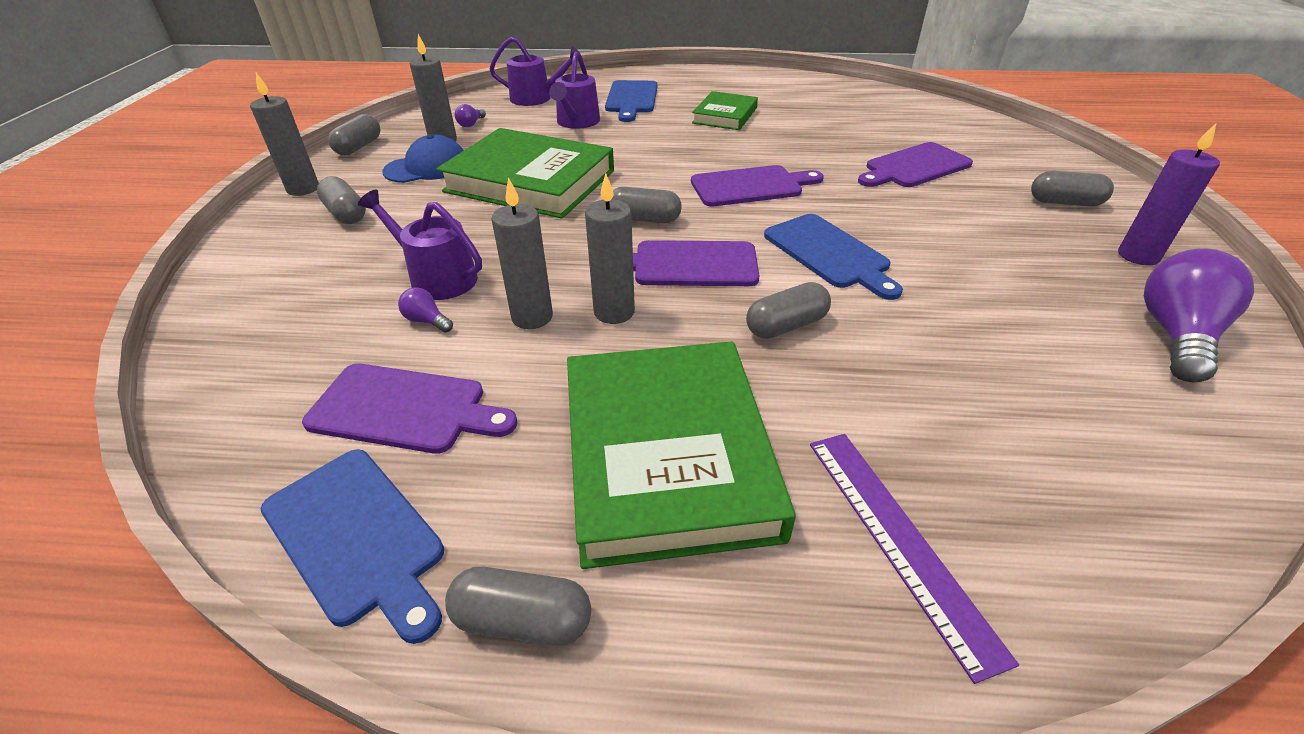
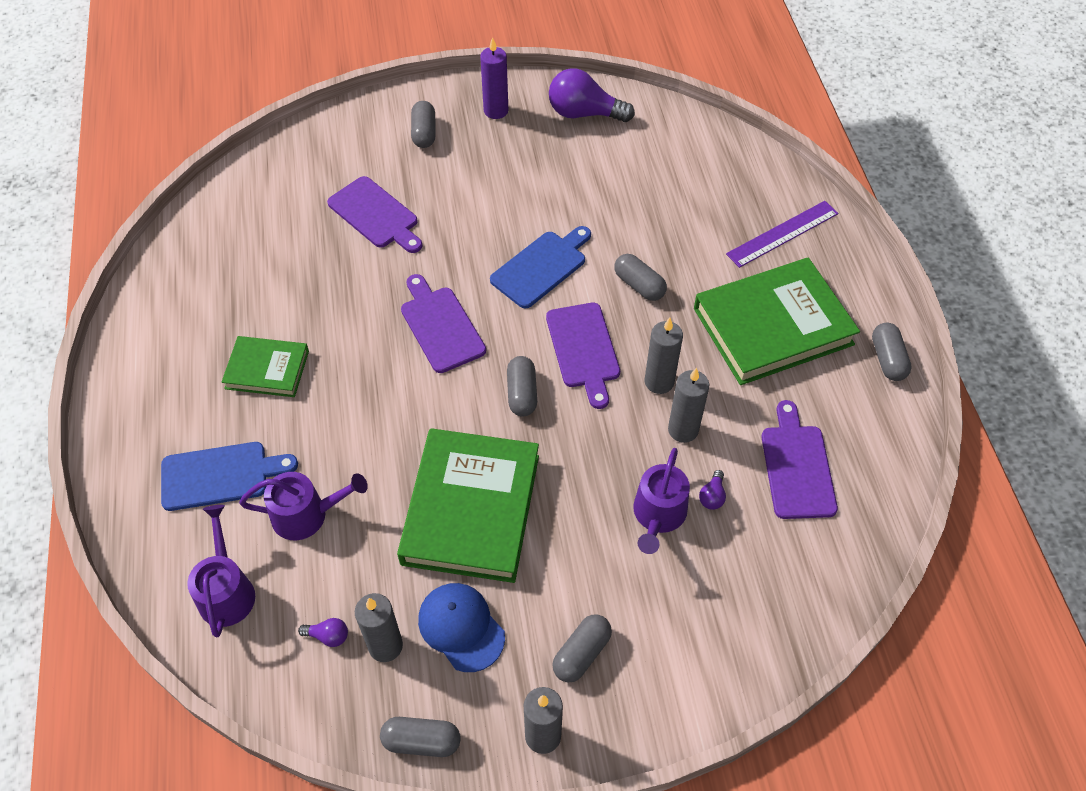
camera: 105 degrees left, 15 degrees up
blue cutting board [261,449,444,644] -> none

